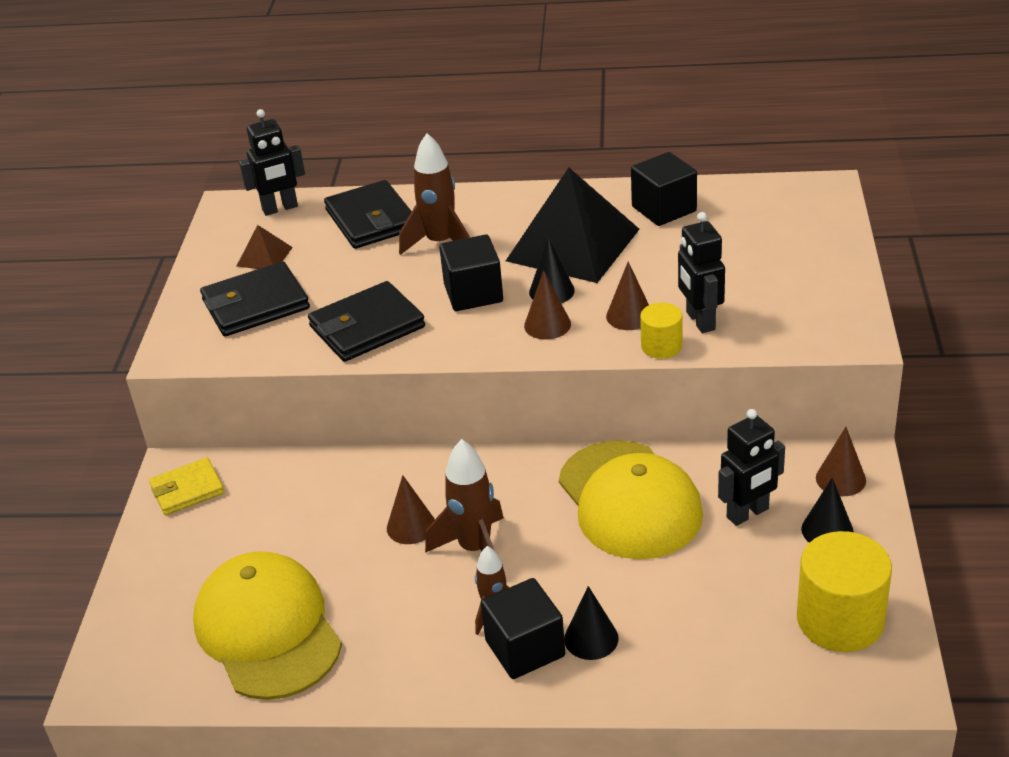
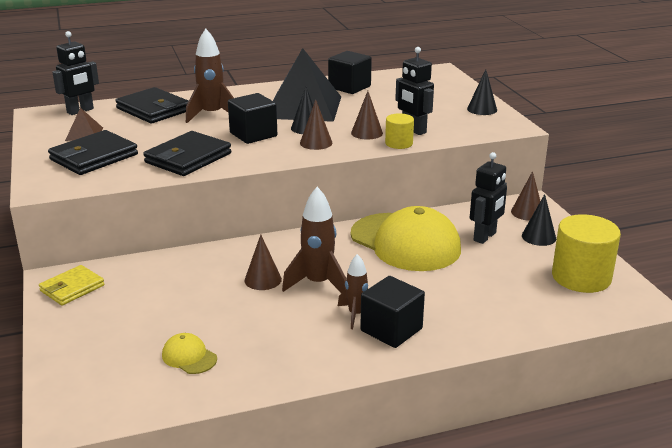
camera: 25 degrees left, 10 degrees down
yellow cap [193,551,342,700] -> yellow cap [162,333,217,374], size x0.41
black cone [564,586,619,660] -> black cone moved to [467,69,497,115]

